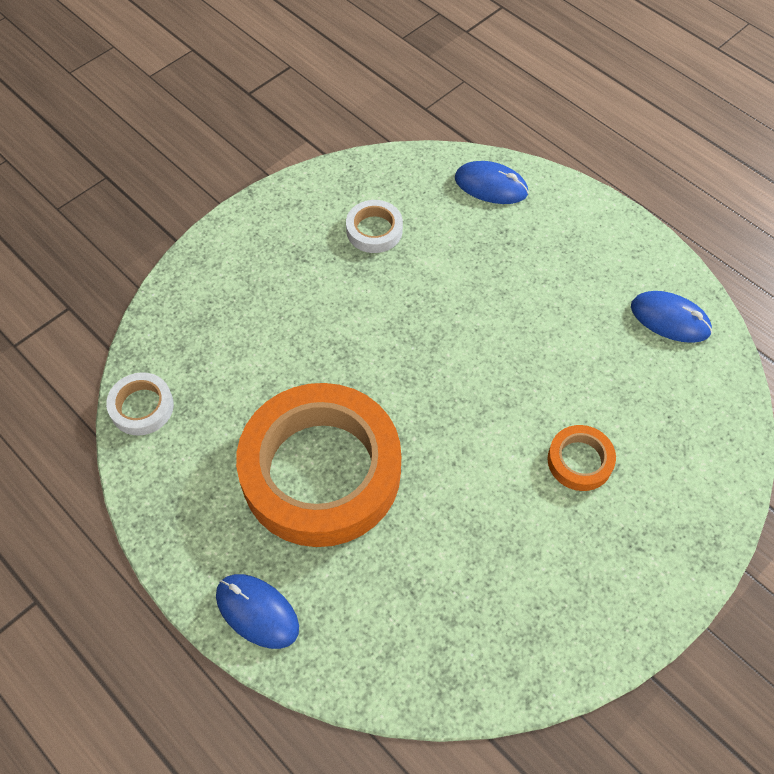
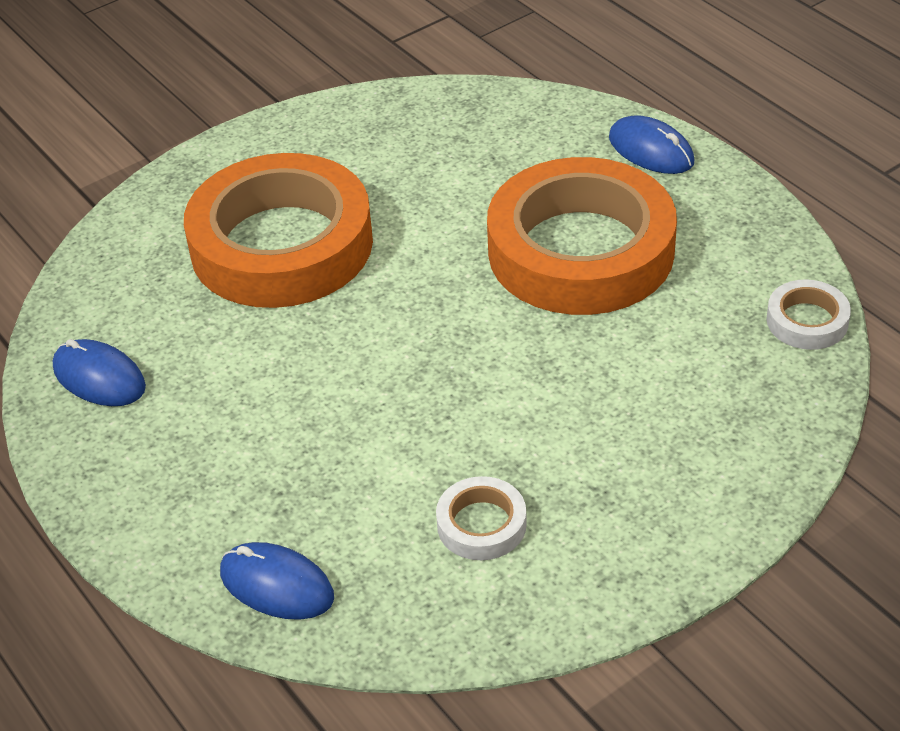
camera: 170 degrees left, 15 degrees down
orange tape [547,425,616,491] -> orange tape [184,153,373,308], size x2.44

